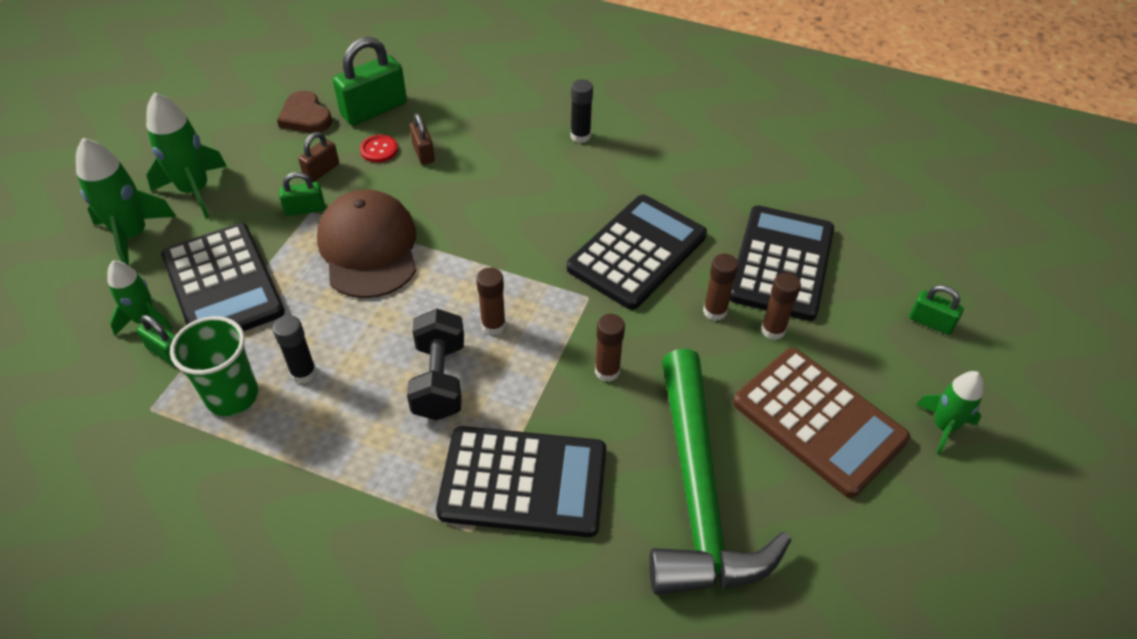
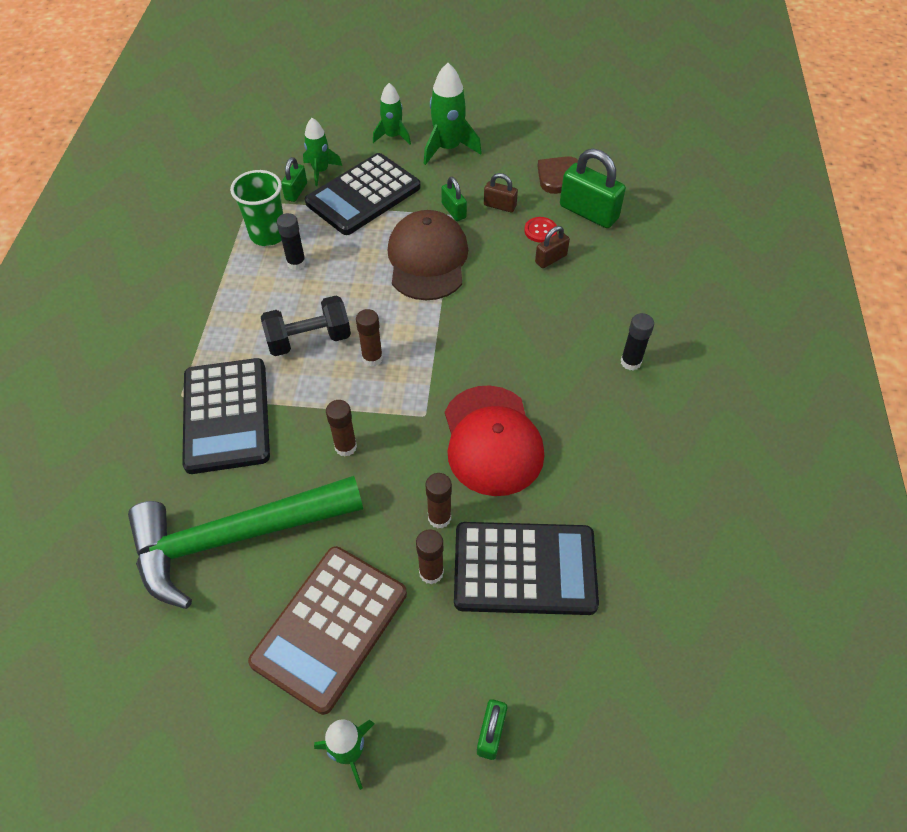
camera: 75 degrees right, 5 degrees up
green rocket [76,138,176,266] -> green rocket [373,83,411,145], size x0.65
brown cap [317,189,416,298] -> brown cap turned 60 degrees counterclockwise [387,210,468,300]
black calculator [567,195,707,310] -> red cap [445,385,544,496]

